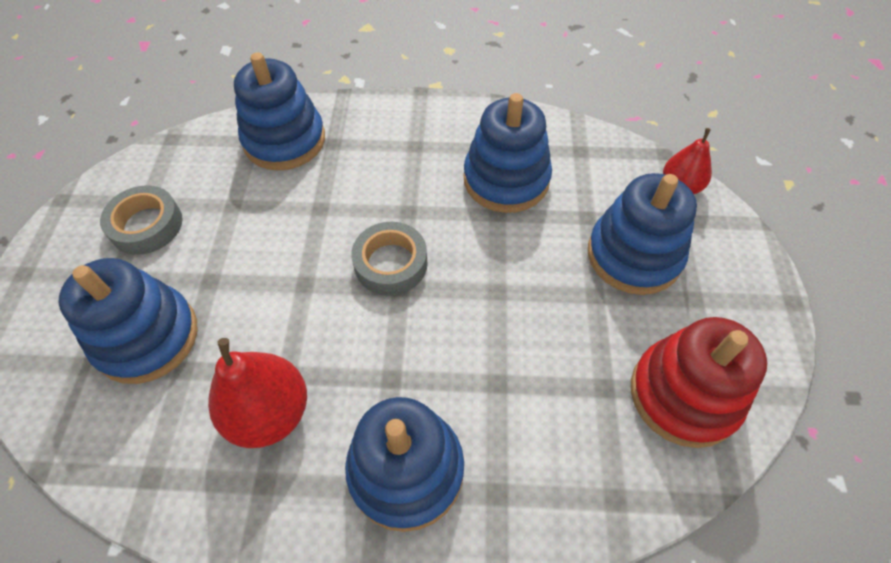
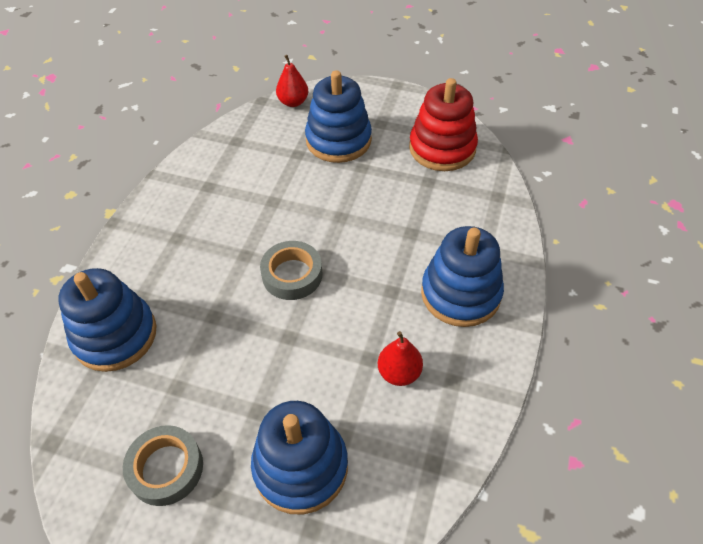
camera: 75 degrees left, 5 degrees down
red pear [208,338,307,448] -> red pear [378,331,423,386], size x0.62
blue stacking toy [464,93,552,213] -> none

